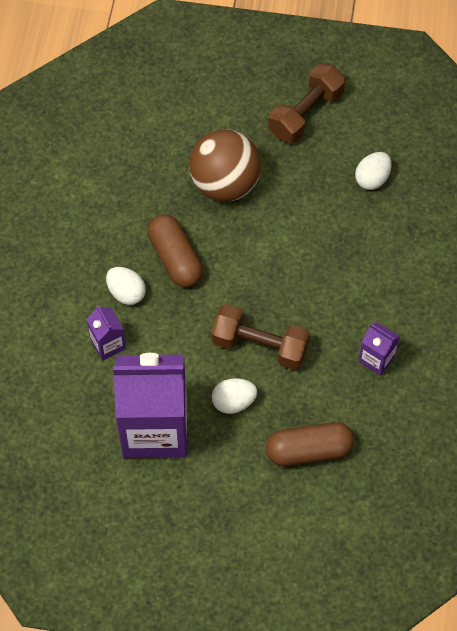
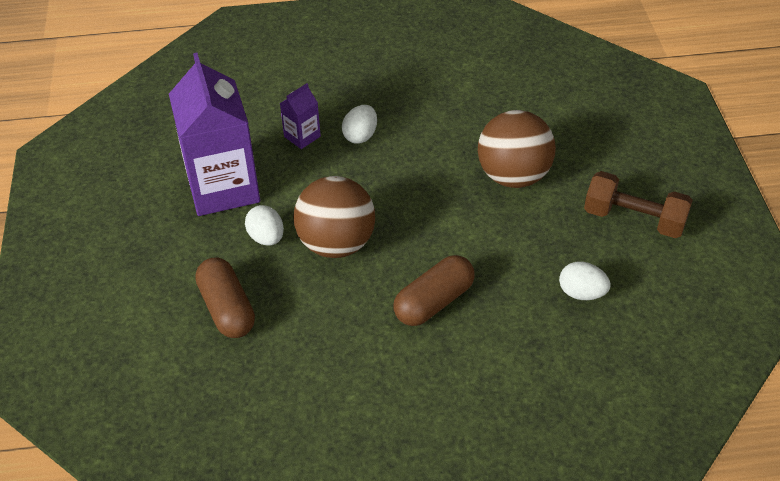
camera: 75 degrees right, 15 degrees down
brown capsule [147,214,203,288] -> brown capsule moved to [393,255,475,326]
brown dumbbell [211,304,310,370] -> brown ball [293,176,375,258]
purple carton [358,322,400,376] -> none

